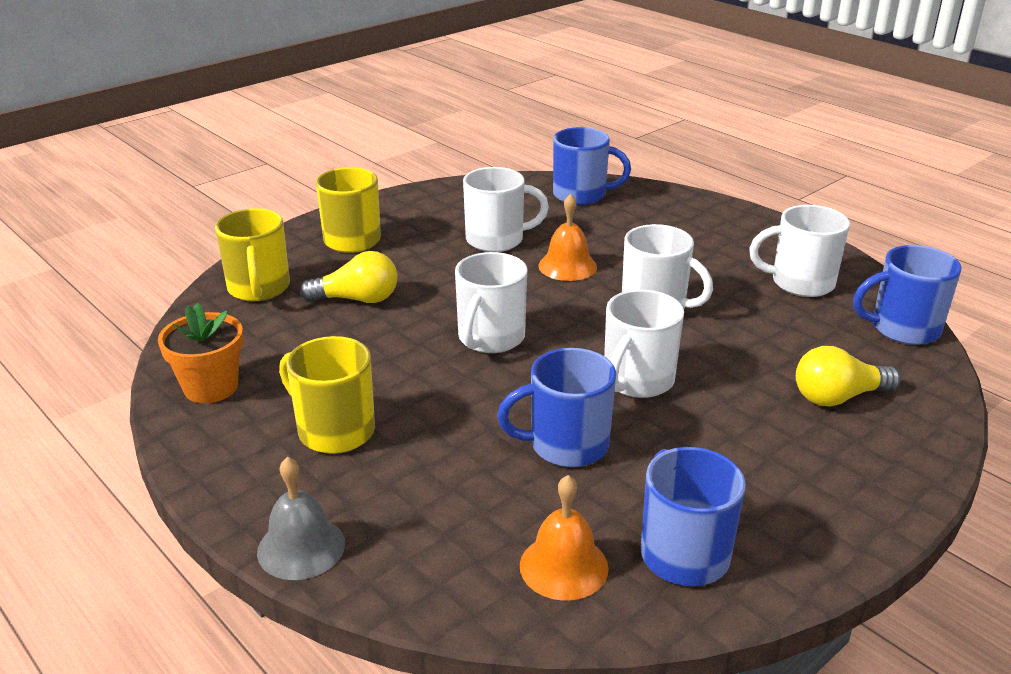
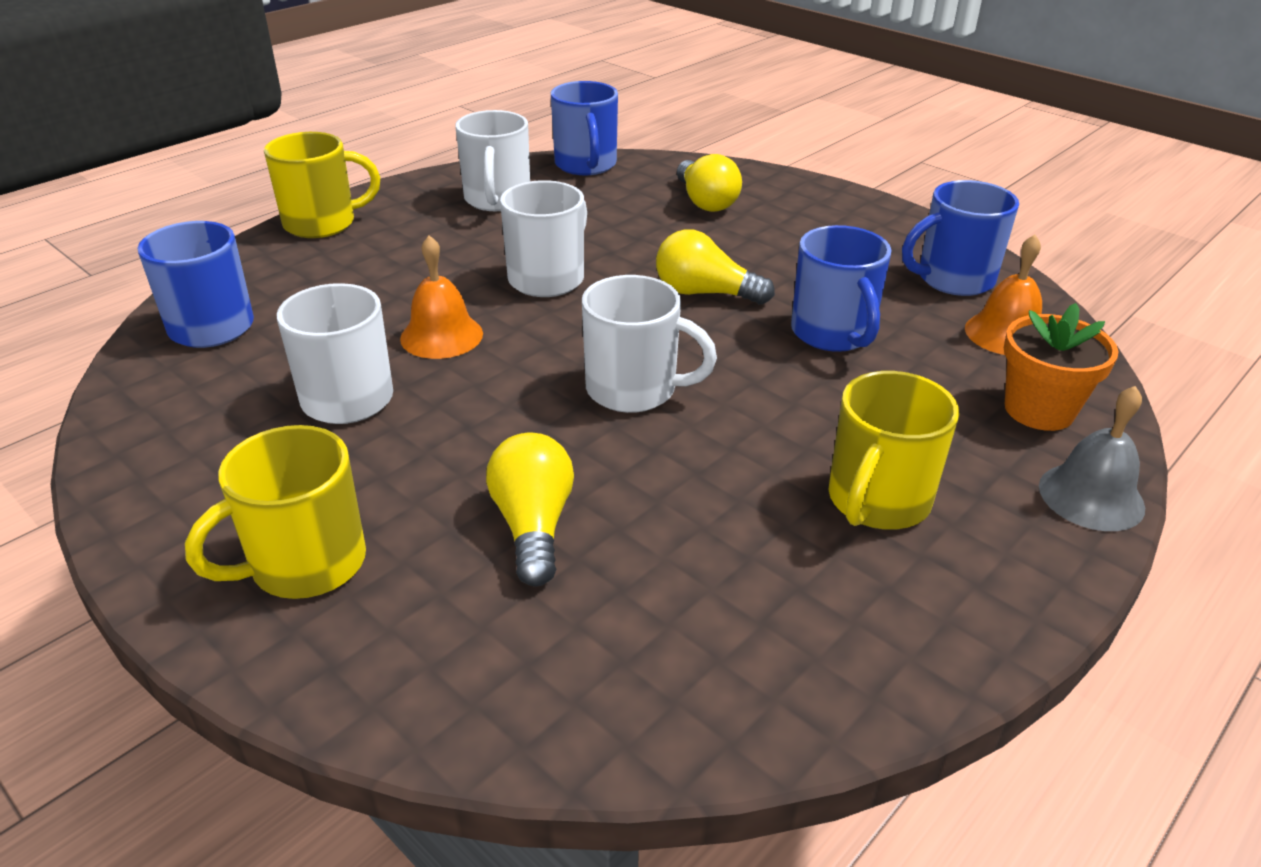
camera: 95 degrees left, 5 degrees up
orange flower pot [158,303,243,403] -> orange flower pot moved to [1004,303,1119,431]
yellow mug [215,208,290,302] -> yellow mug moved to [264,132,380,238]
white mug [604,290,684,398] -> yellow light bulb [656,229,775,304]

